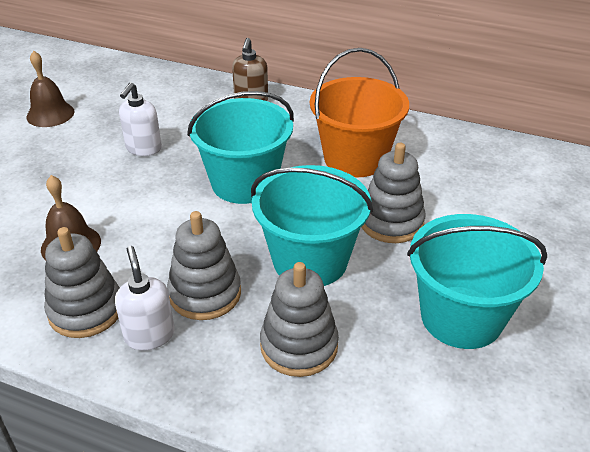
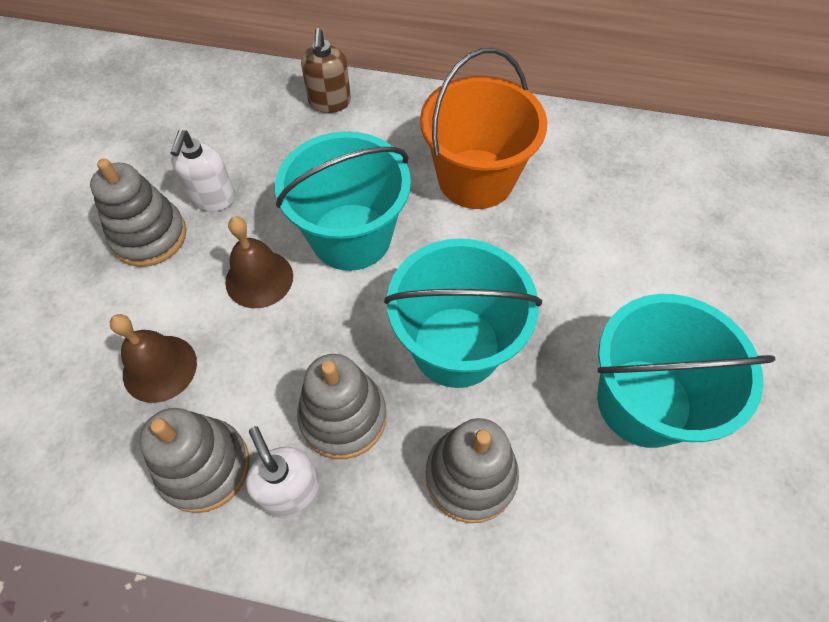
camera: 10 degrees left, 20 degrees up
brown bell [26,51,74,127] -> brown bell moved to [225,216,293,308]
grey stacking toy [362,143,426,243] -> grey stacking toy moved to [90,159,187,267]

